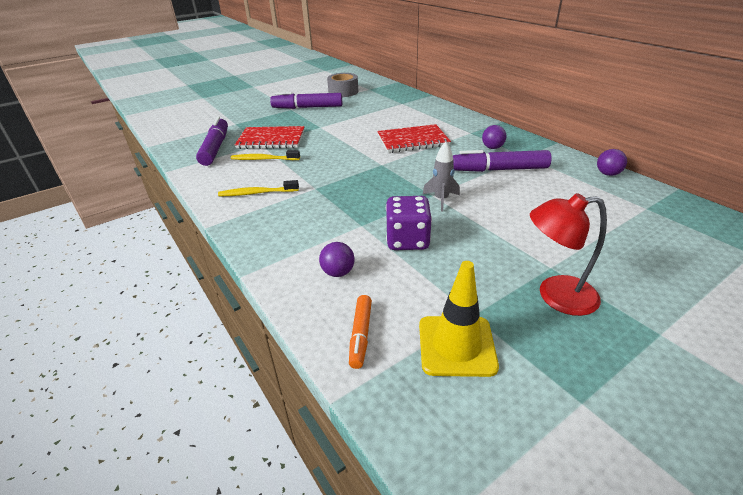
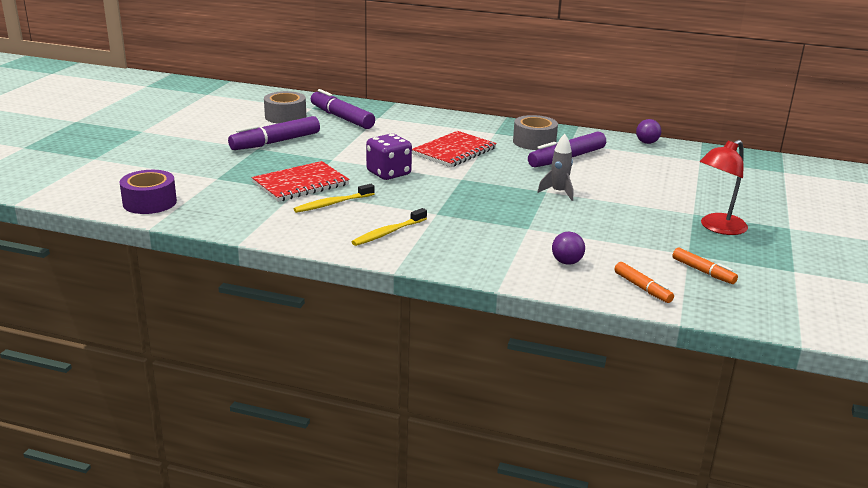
camera: 40 degrees left, 10 degrees down
purple marker [196,117,228,166] -> purple marker moved to [311,89,375,129]
purple dice [386,196,432,250] -> purple dice moved to [366,134,412,180]
yellow traffic cone [419,261,499,377] -> orange marker [672,248,738,284]
purple ball [482,125,506,149] -> grey tape [513,115,558,150]
none -> purple tape [120,170,177,214]

